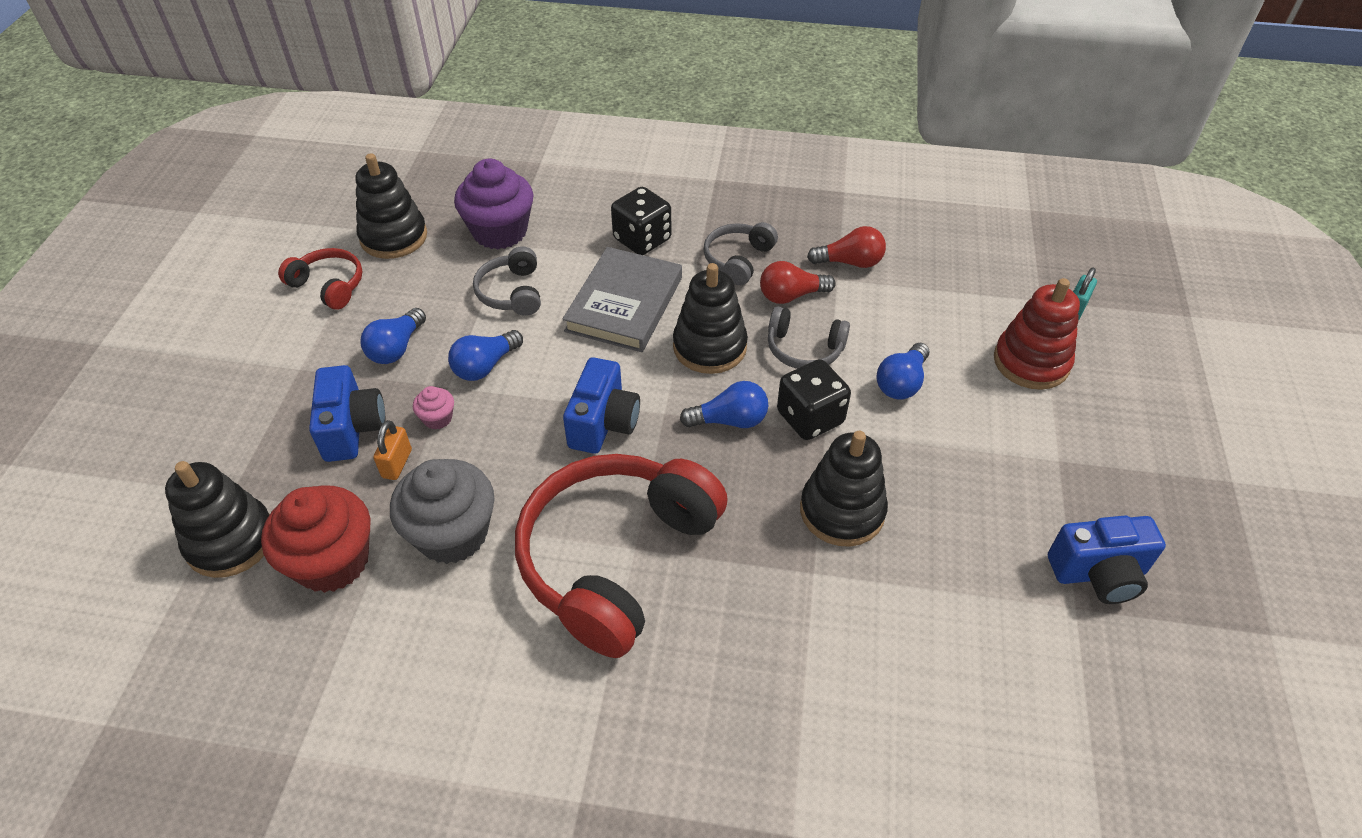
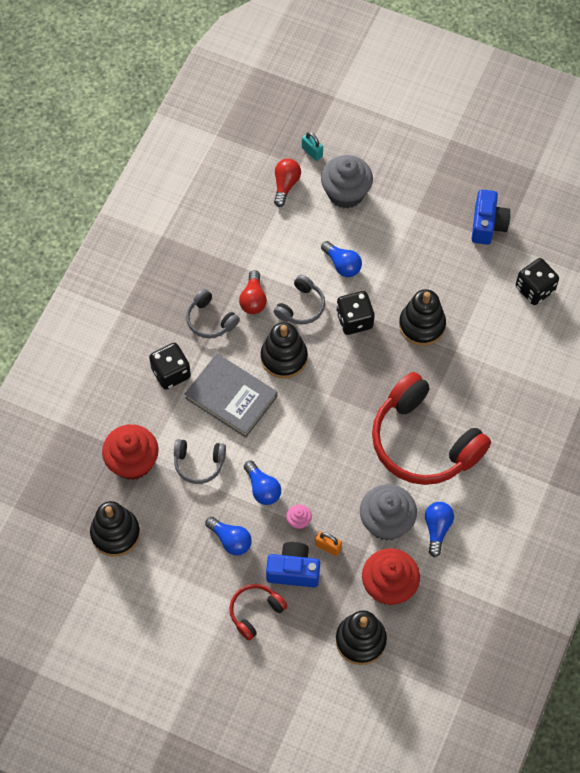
camera: 75 degrees left, 15 degrees up
red headphones [278,248,362,310] -> red headphones moved to [229,584,288,641]
purple cupcake [454,159,533,249] -> red cupcake [102,424,159,480]
blue camera [563,357,640,454] -> none
blue light bulb [680,381,768,428] -> blue light bulb moved to [425,502,454,557]
red light bulb [807,226,886,268] -> red light bulb moved to [274,159,301,207]
red stacking toy [994,278,1080,390] -> grey cupcake [321,155,373,209]
none -> black dice [516,258,559,305]

